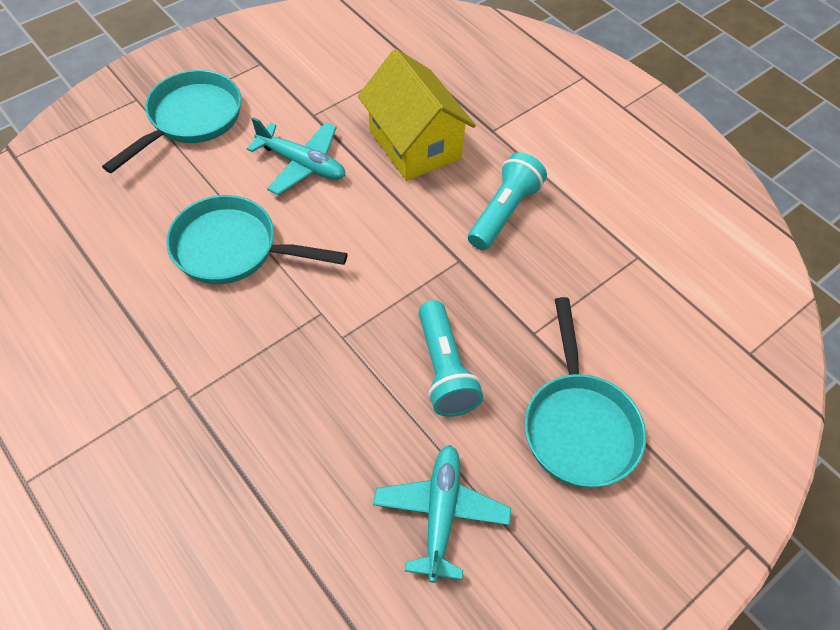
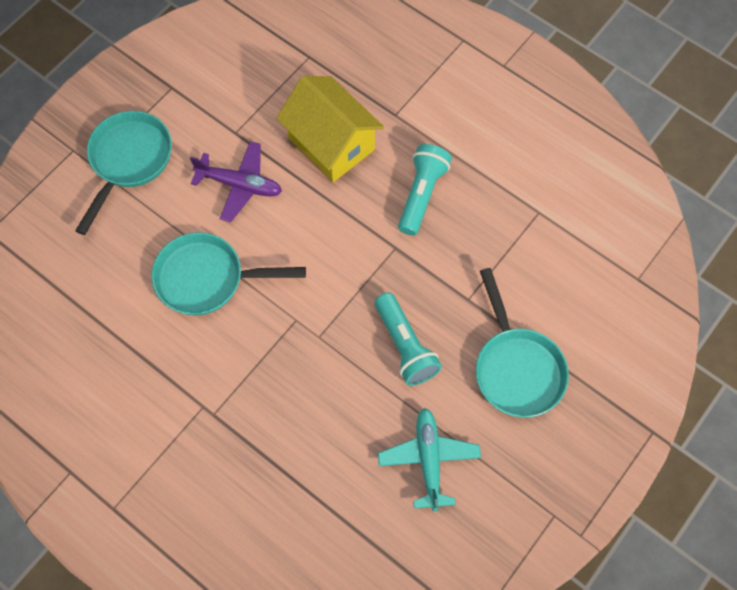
camera: 10 degrees left, 10 degrees up
turquoise plane [247,117,345,195] -> purple plane [190,141,282,222]

